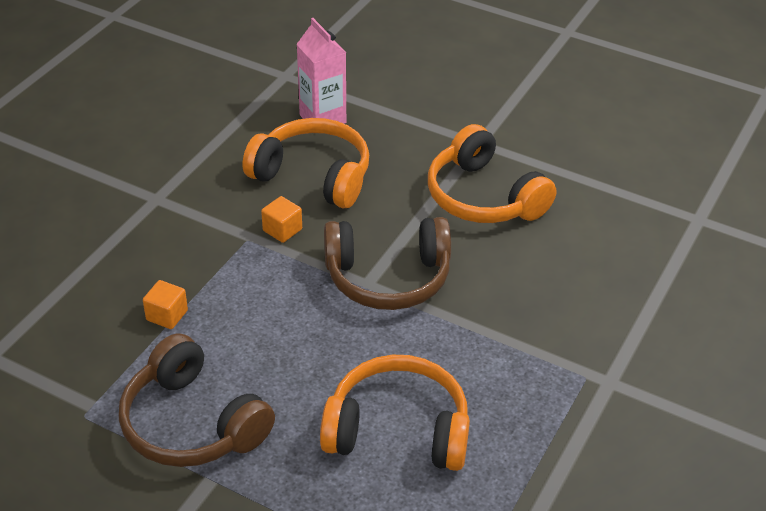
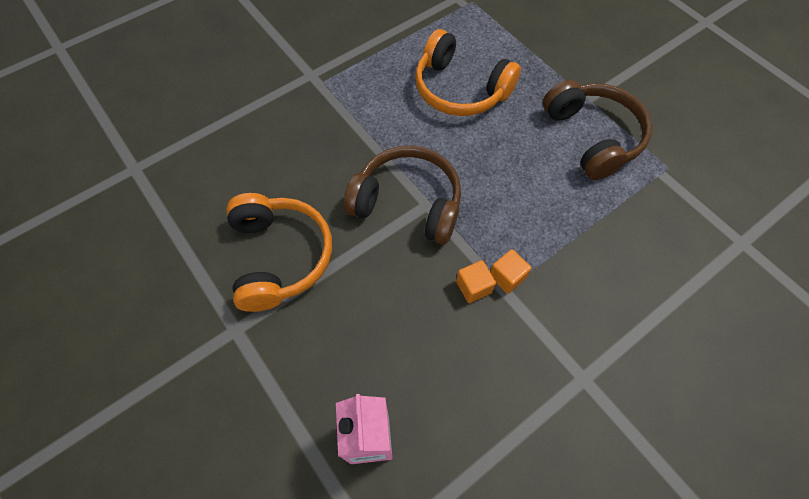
camera: 155 degrees left, 20 degrees up
orange cube [143,280,188,329] -> orange cube moved to [490,249,532,294]
orange headphones [242,118,369,208] -> none

